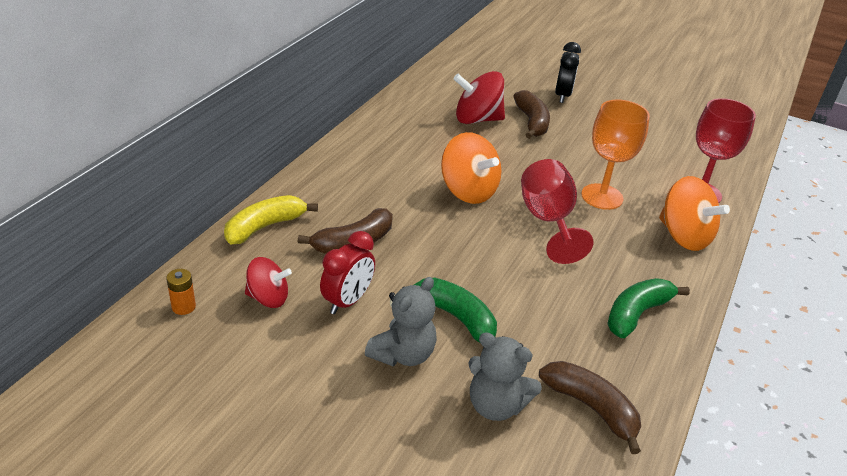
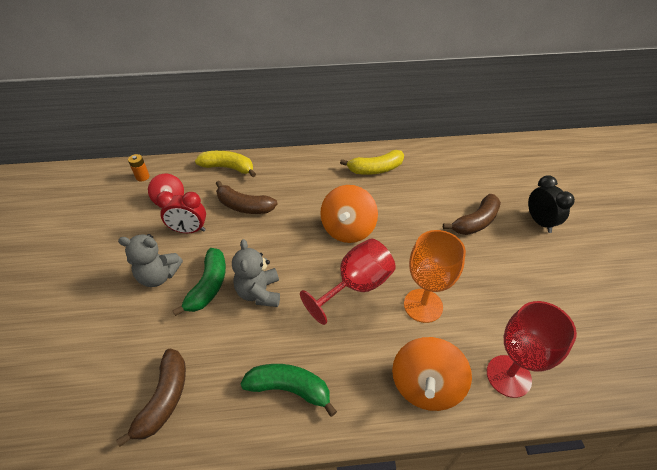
camera: 60 degrees right, 10 degrees up
red spinning top [453,71,505,124] -> none
grey teddy bear [468,332,542,421] -> grey teddy bear moved to [232,239,280,307]
black clock [555,42,581,103] -> black clock turned 90 degrees counterclockwise [528,175,575,233]
none -> yellow banana [340,150,404,175]

